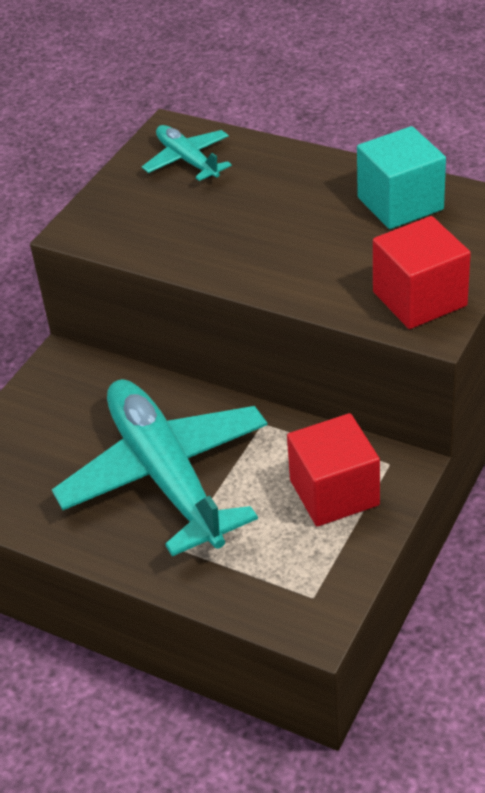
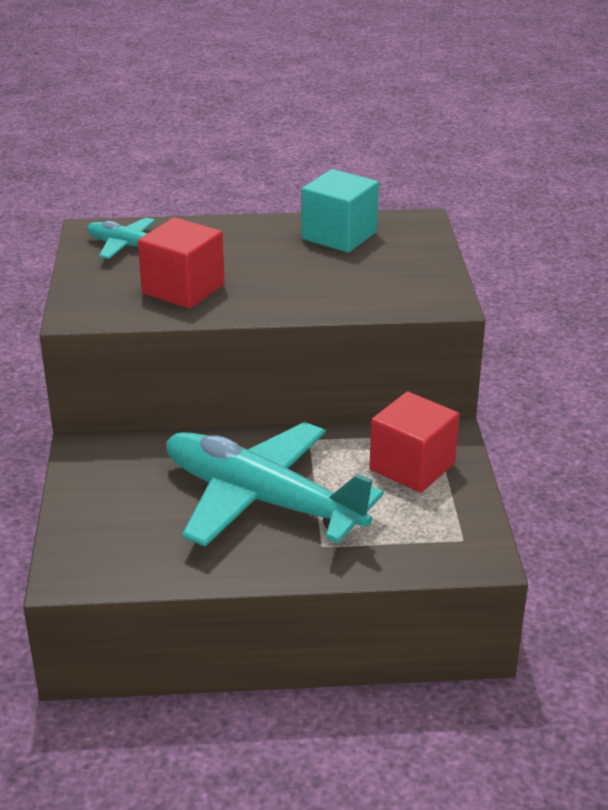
camera: 35 degrees left, 10 degrees down
red cube [373,216,471,329] -> red cube moved to [138,217,225,309]

